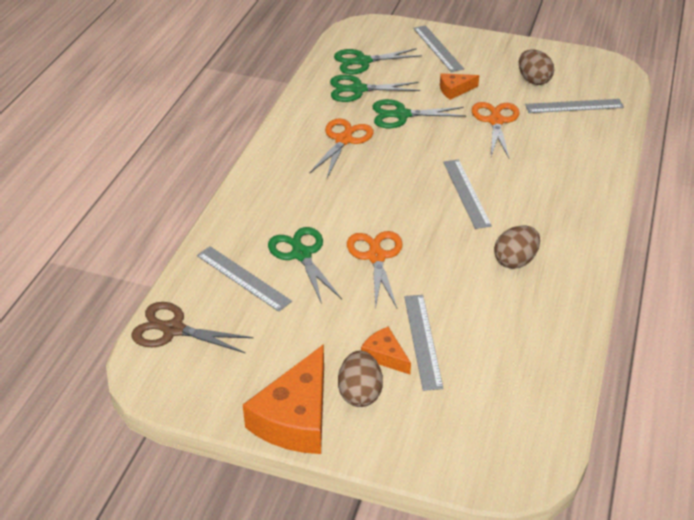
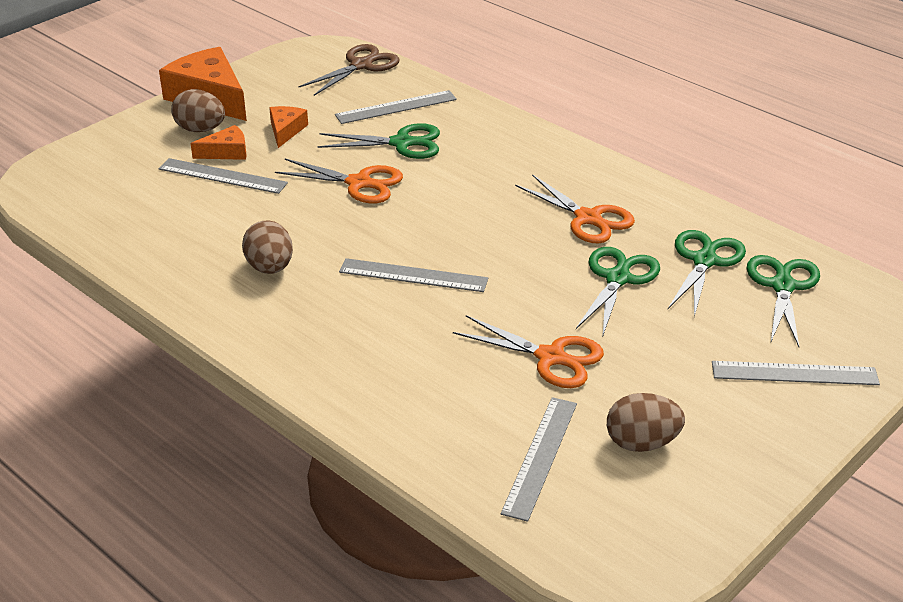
camera: 115 degrees right, 5 degrees down
orange cheese [440,73,479,100] -> orange cheese moved to [269,106,308,148]

